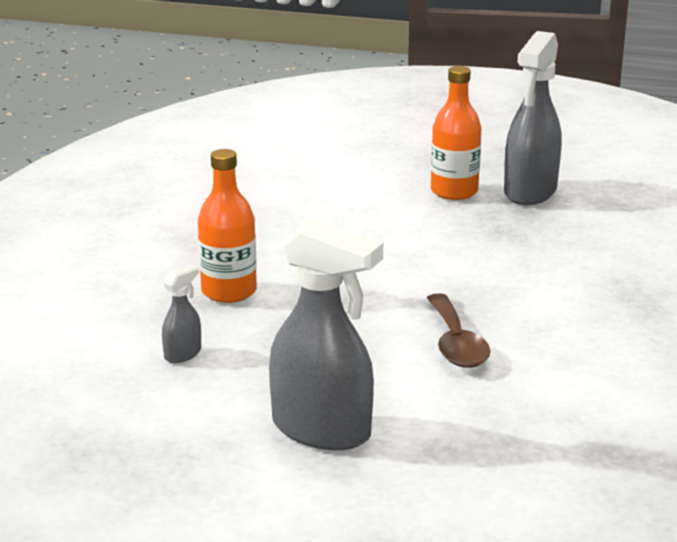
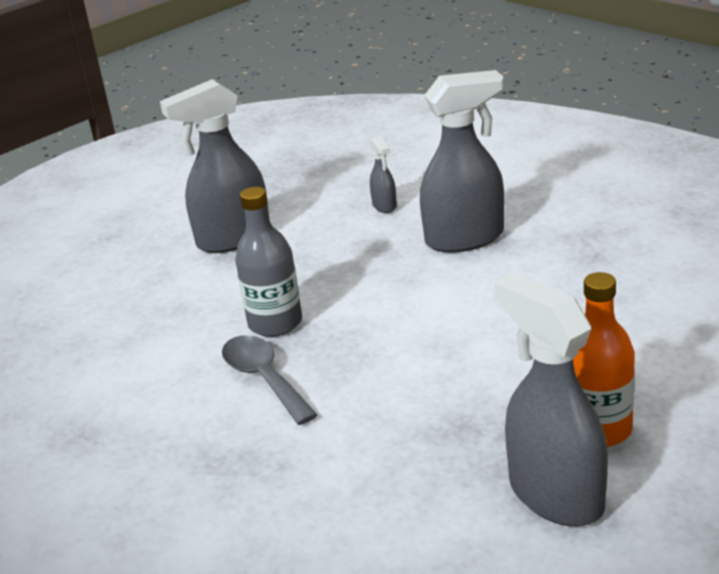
camera: 125 degrees right, 5 degrees up
orange bottle [198,149,257,303] -> grey spray bottle [420,70,504,253]
brown spoon [427,293,490,368] -> grey bottle [235,187,302,337]
none -> grey spoon [222,335,317,425]

